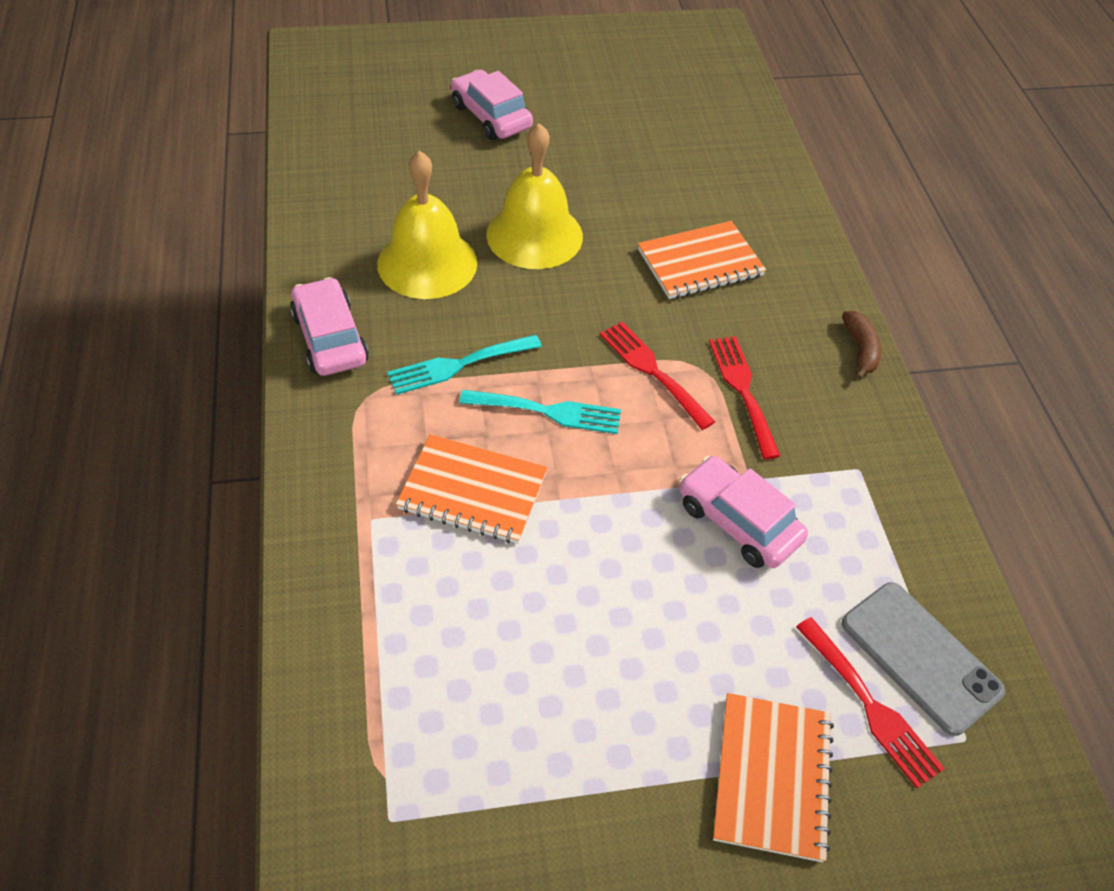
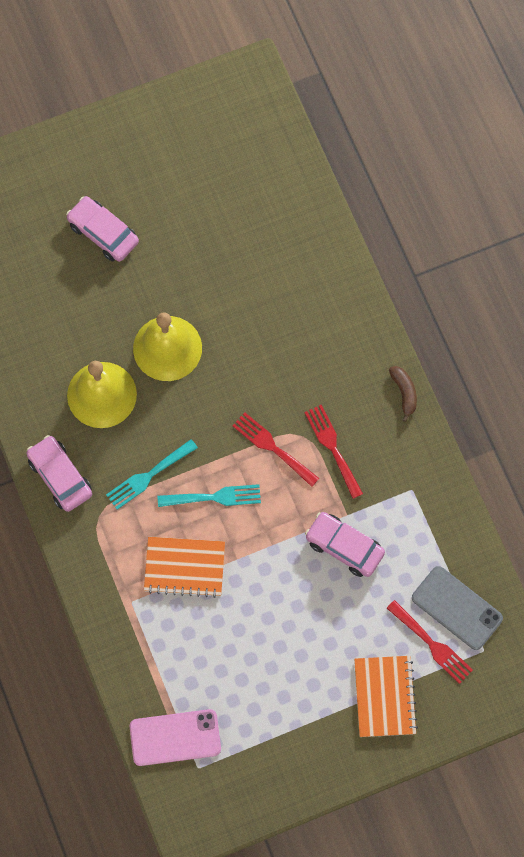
camera: 10 degrees left, 20 degrees up
orange notebook [638,221,766,299] -> none
none -> pink phone [130,709,221,766]

